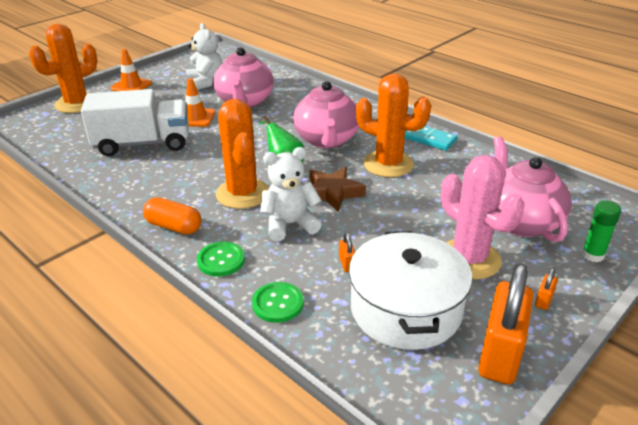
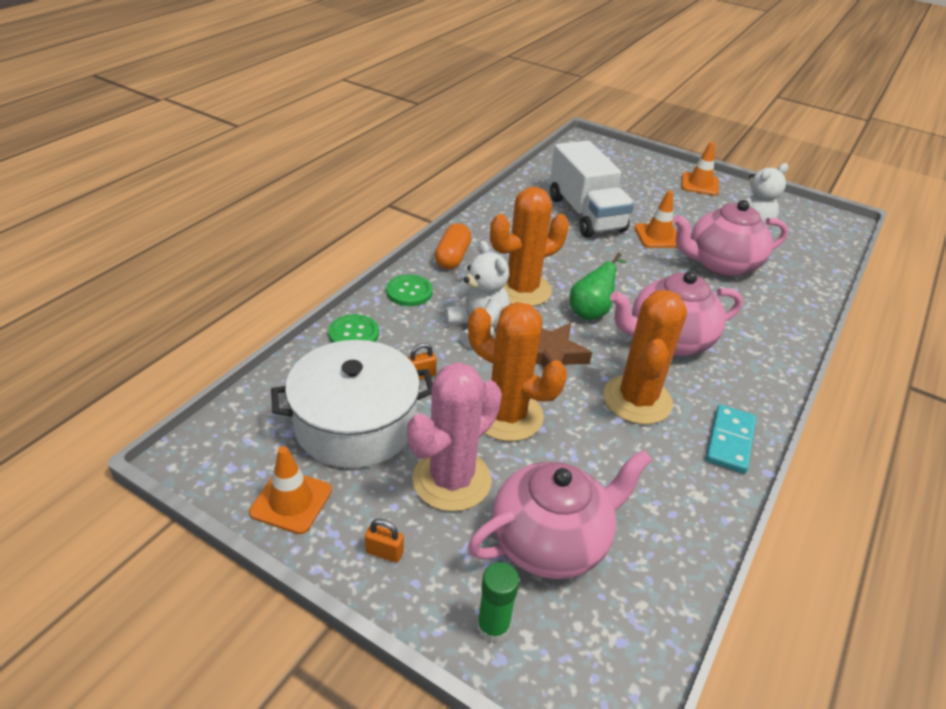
camera: 75 degrees right, 5 degrees up
orange cactus [29,24,97,113] -> orange cactus moved to [468,302,567,441]
orange padlock [478,263,533,384] -> orange traffic cone [249,446,332,534]

